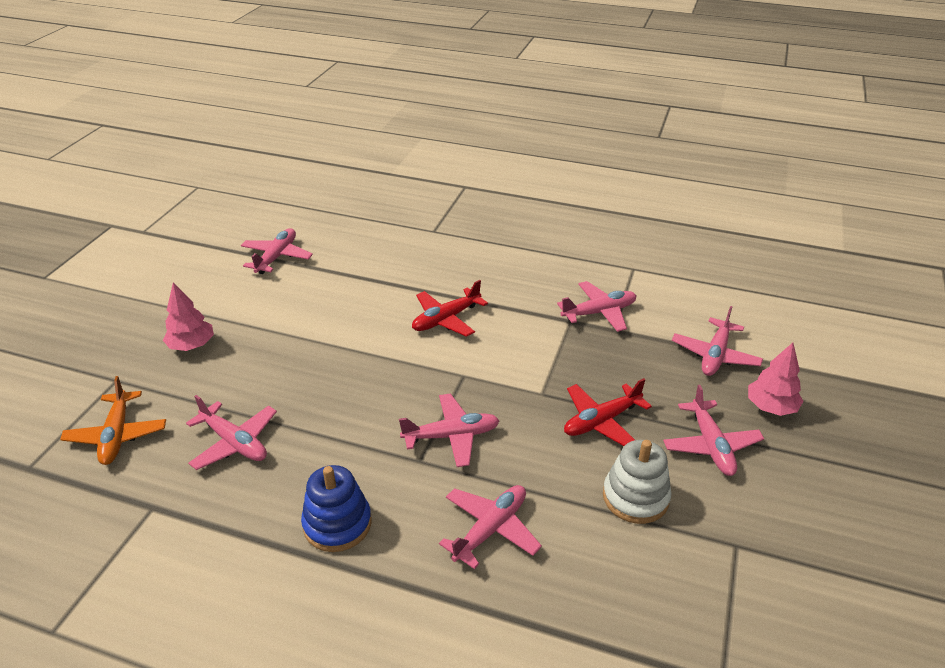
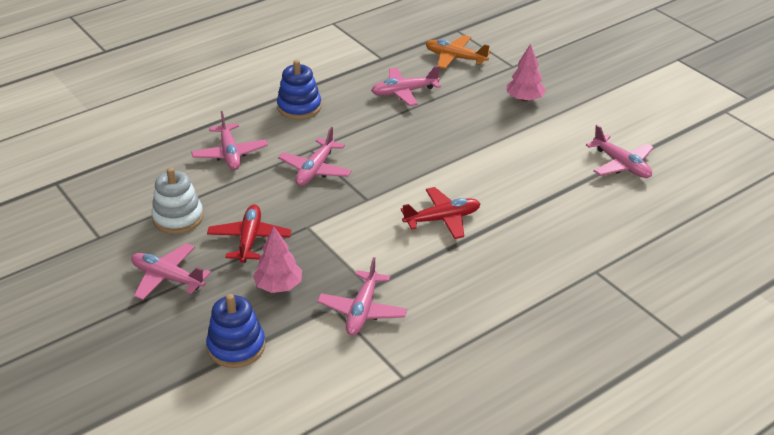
camera: 125 degrees right, 0 degrees up
red plane [412,280,488,337] -> red plane turned 75 degrees clockwise [401,187,481,239]
pink plane [672,306,763,376] -> blue stacking toy [206,294,265,368]
pink tree [748,343,803,416] -> pink tree moved to [253,226,302,293]

